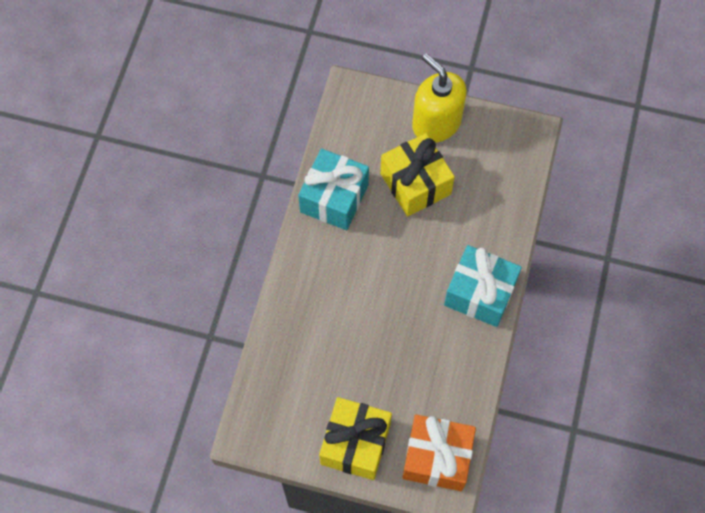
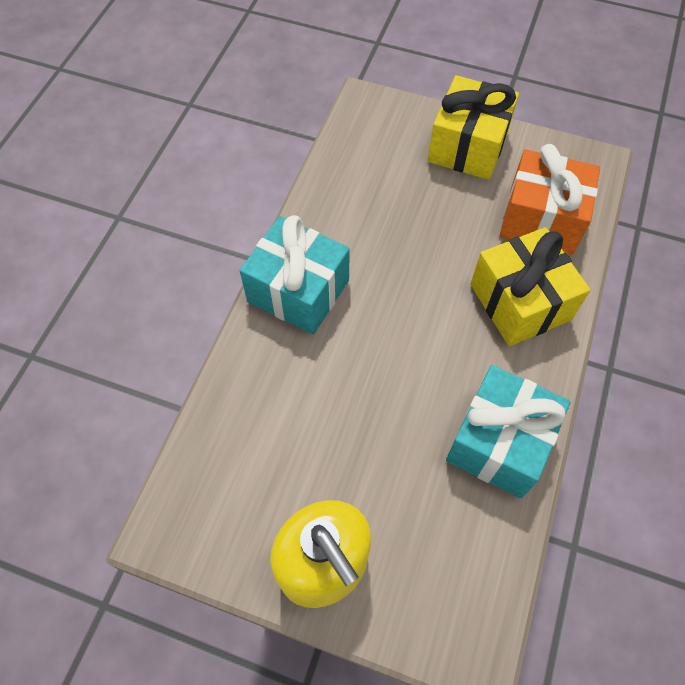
camera: 175 degrees left, 5 degrees down
yellow gift [380,133,455,217] -> yellow gift moved to [471,227,590,346]
orange gift [402,415,476,491] -> orange gift moved to [500,144,600,255]

